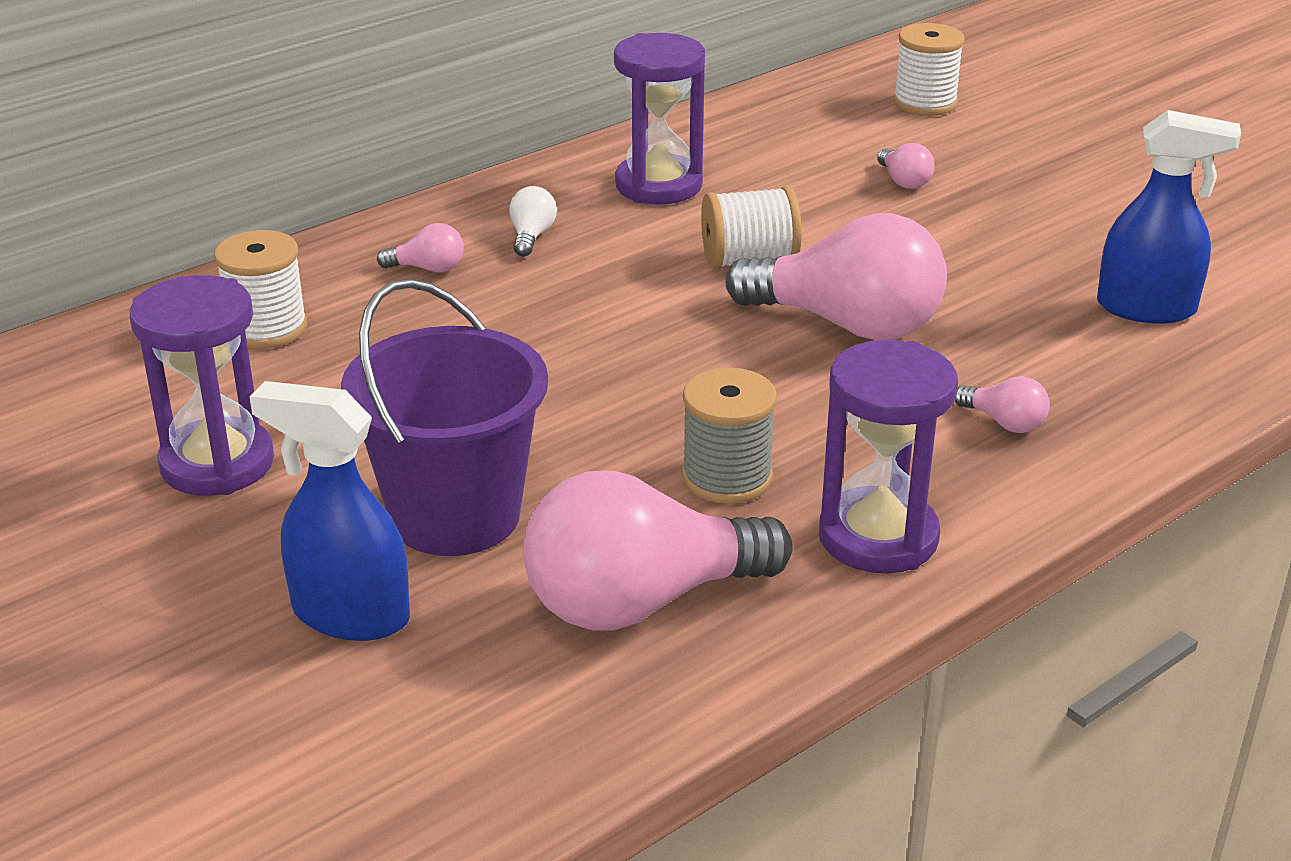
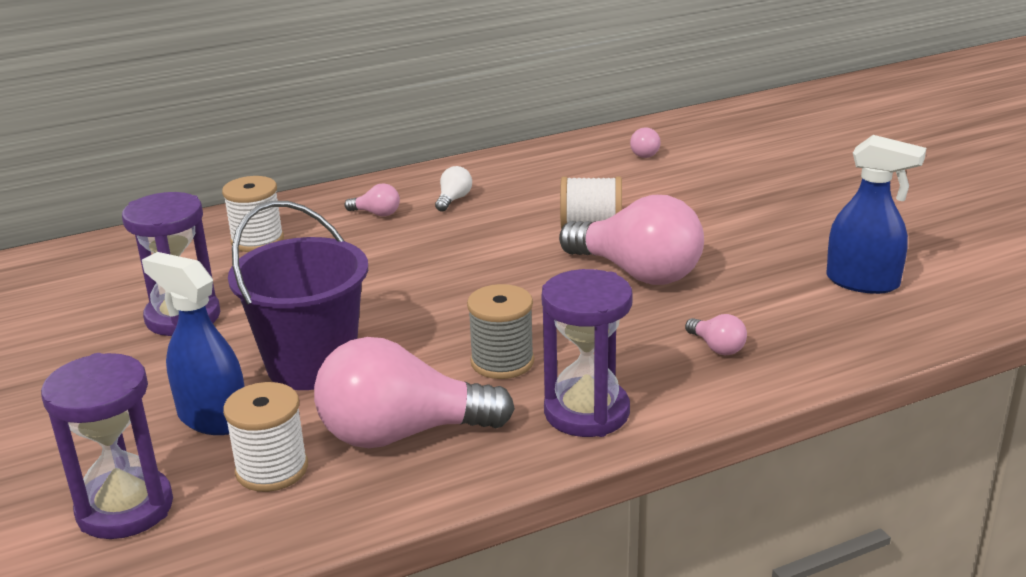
camera: 15 degrees right, 5 degrees down
purple hourglass [614,33,705,204] -> purple hourglass moved to [41,353,173,539]
pink light bulb [877,143,935,189] -> pink light bulb moved to [630,127,661,158]
white spool [893,23,965,116] -> white spool moved to [223,382,308,492]

